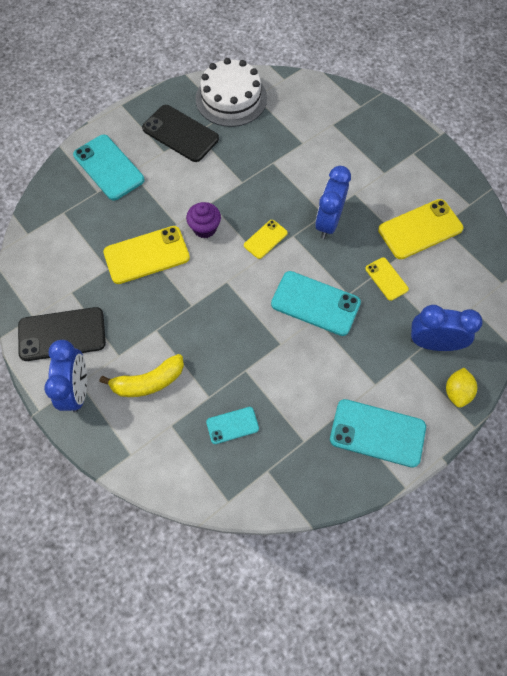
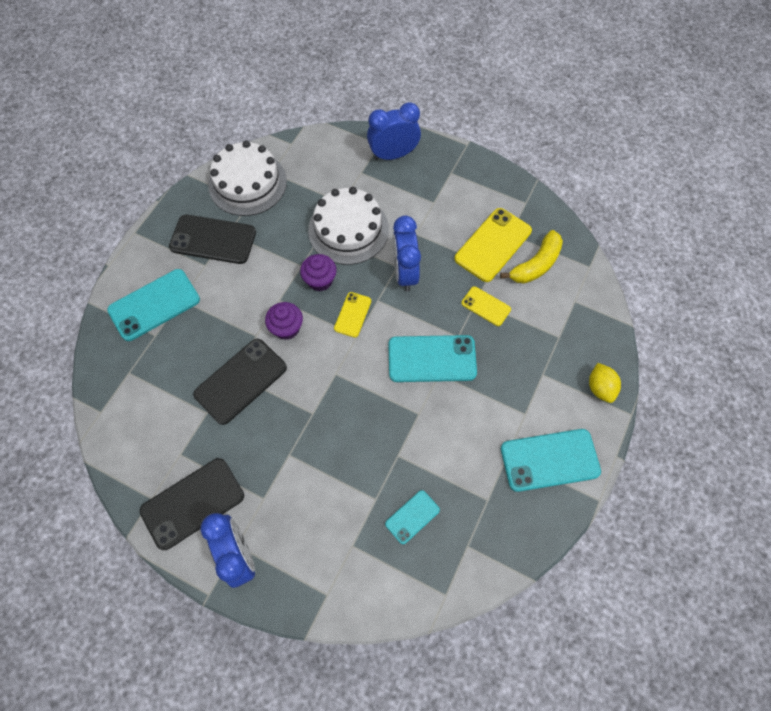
camera: 25 degrees left, 0 degrees up
turquoise phone [73,135,145,201] -> turquoise phone turned 60 degrees counterclockwise [107,269,200,341]
yellow banana [100,354,184,397] -> yellow banana moved to [500,230,563,284]
yellow phone [103,226,190,284] -> black phone [193,339,287,425]
blue clock [411,305,483,351] -> blue clock moved to [367,102,421,160]
none -> purple cupcake [300,254,337,291]
none -> white cake [308,187,389,265]

